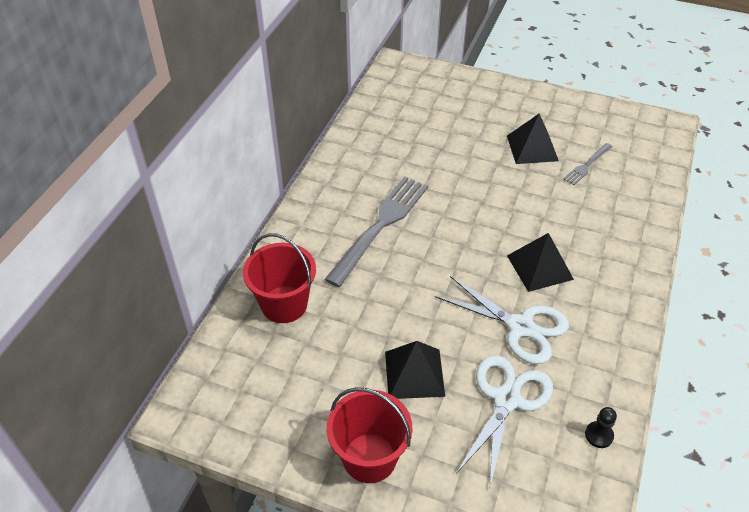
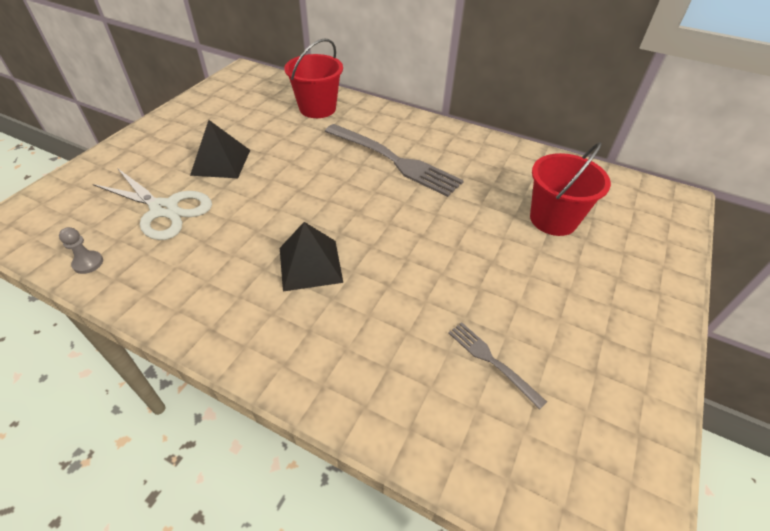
camera: 95 degrees right, 0 degrees up
red bucket [327,387,412,483] -> red bucket moved to [530,142,611,236]
white scissors [435,276,569,364] -> none
black pyramid [507,114,559,164] -> none
black pawn [585,407,617,448] -> grey pawn [59,227,103,274]

